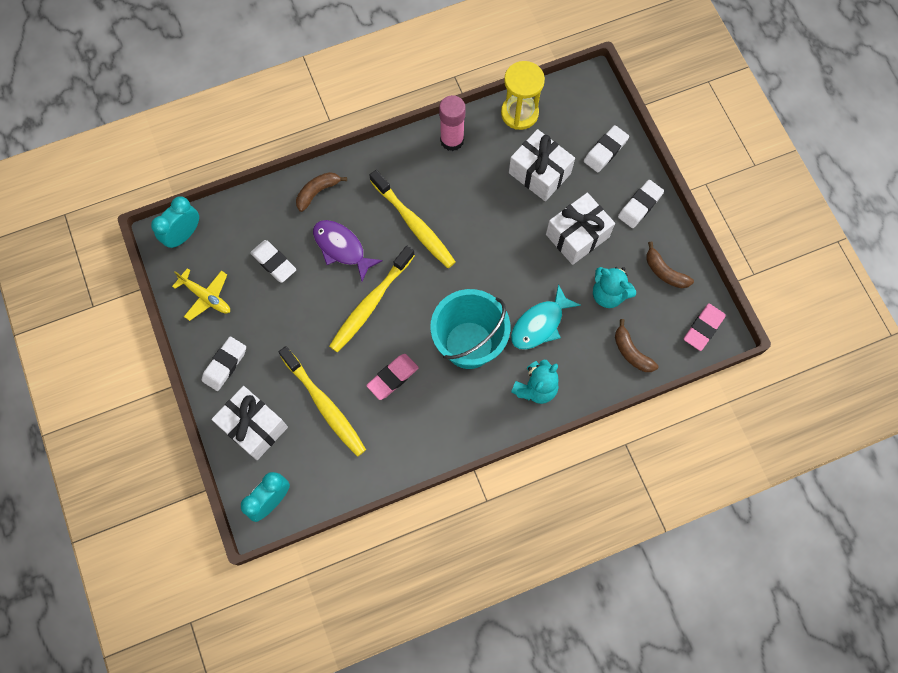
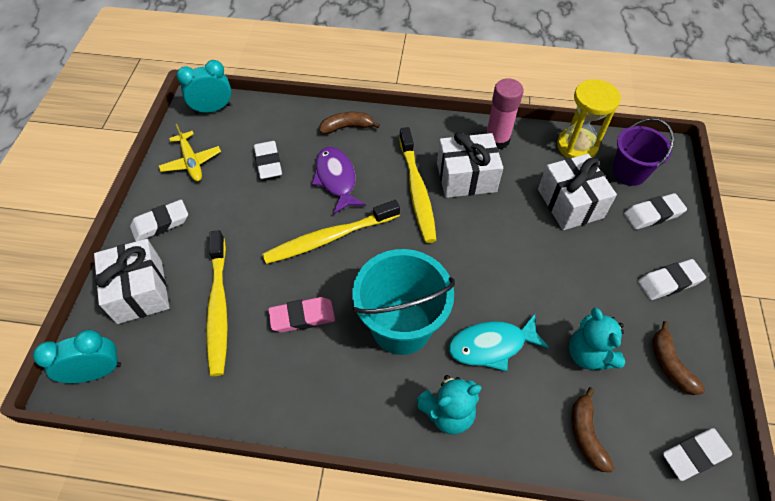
camera: 30 degrees right, 15 degrees down
white gift [546,193,615,265] -> white gift moved to [437,132,503,198]
pink eraser [684,304,726,351] -> white eraser [663,428,732,481]
none -> purple bucket [613,118,674,186]

